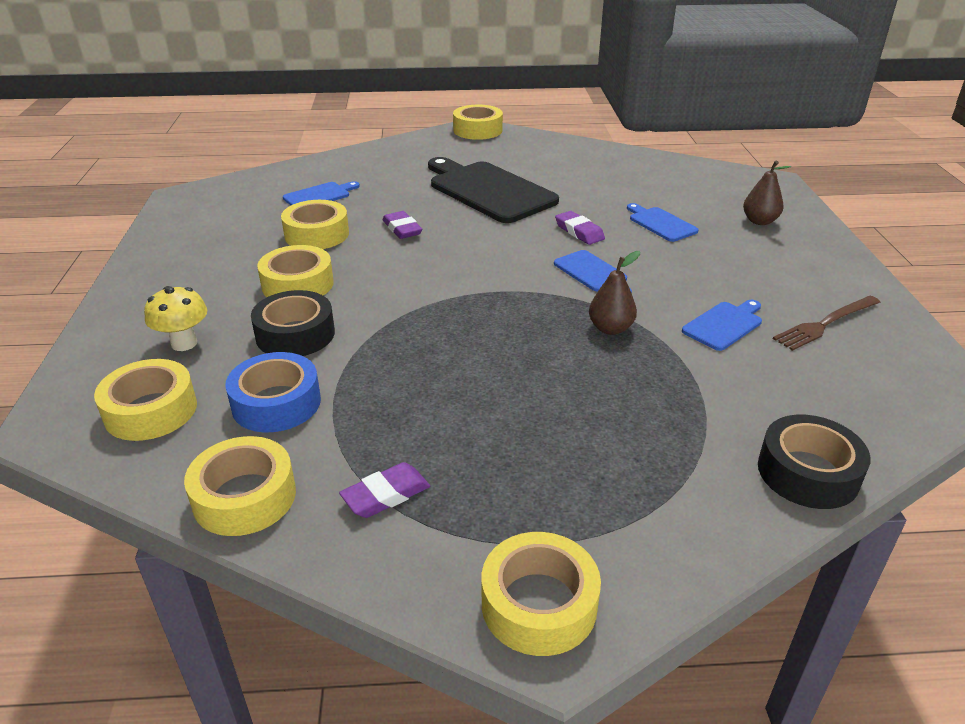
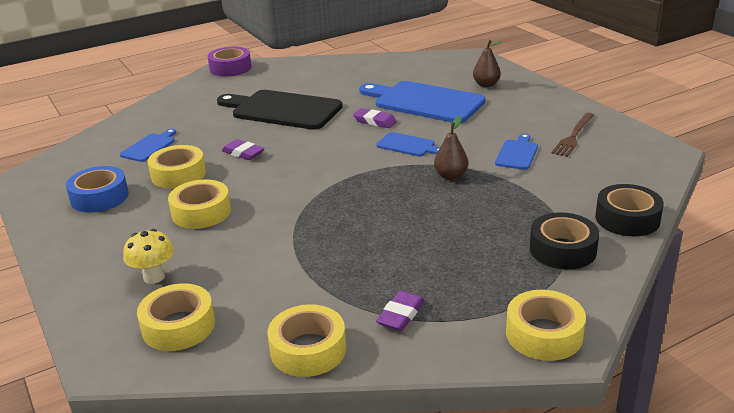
camera: 25 degrees left, 5 degrees down
blue tape [225,352,321,432] -> blue tape moved to [66,166,129,212]
black tape [251,290,335,356] -> black tape moved to [530,212,599,270]
yellow tape [453,105,503,140] -> purple tape [207,47,252,77]
blue cutting board [627,203,699,242] -> blue cutting board [359,81,485,123], size x2.08

